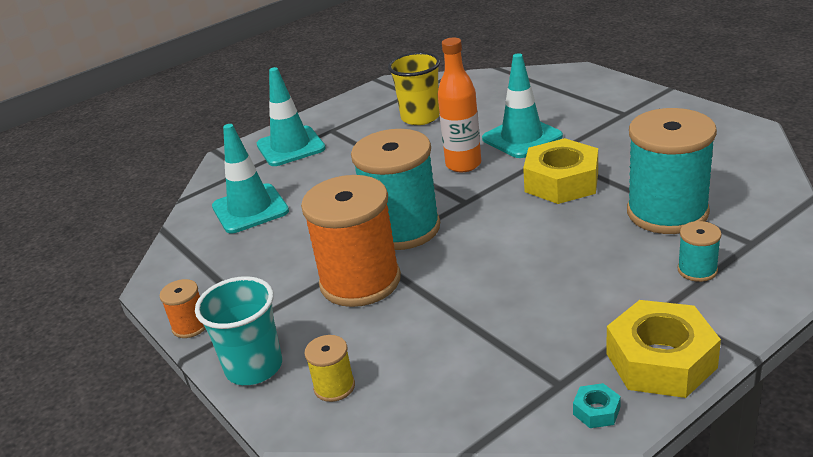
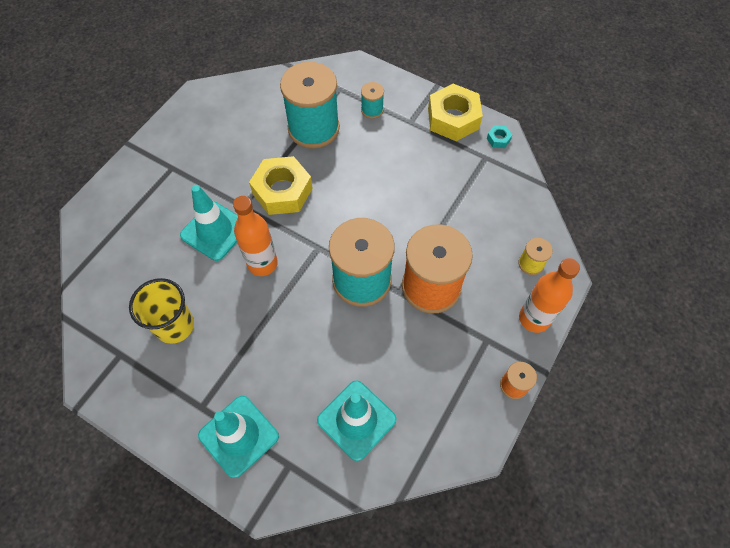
camera: 115 degrees left, 30 degrees up
turquoise cup [195,276,282,385] -> orange bottle [519,258,580,333]

